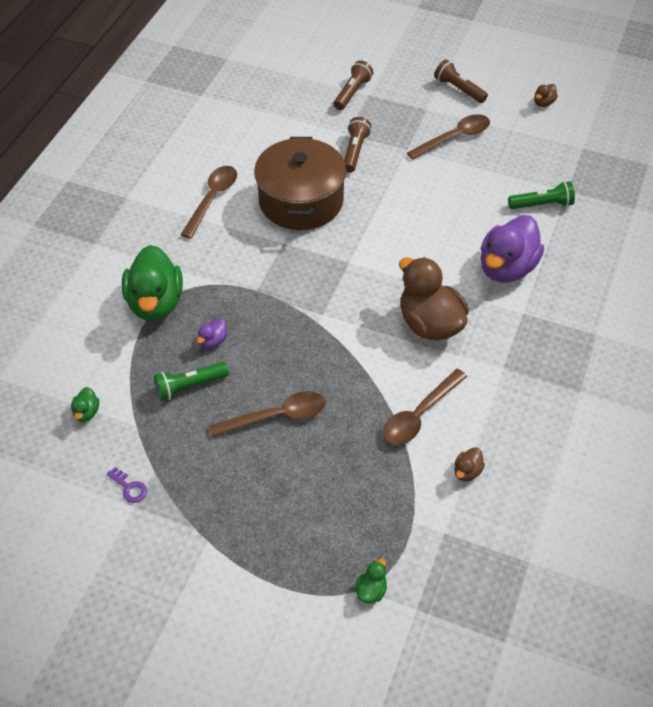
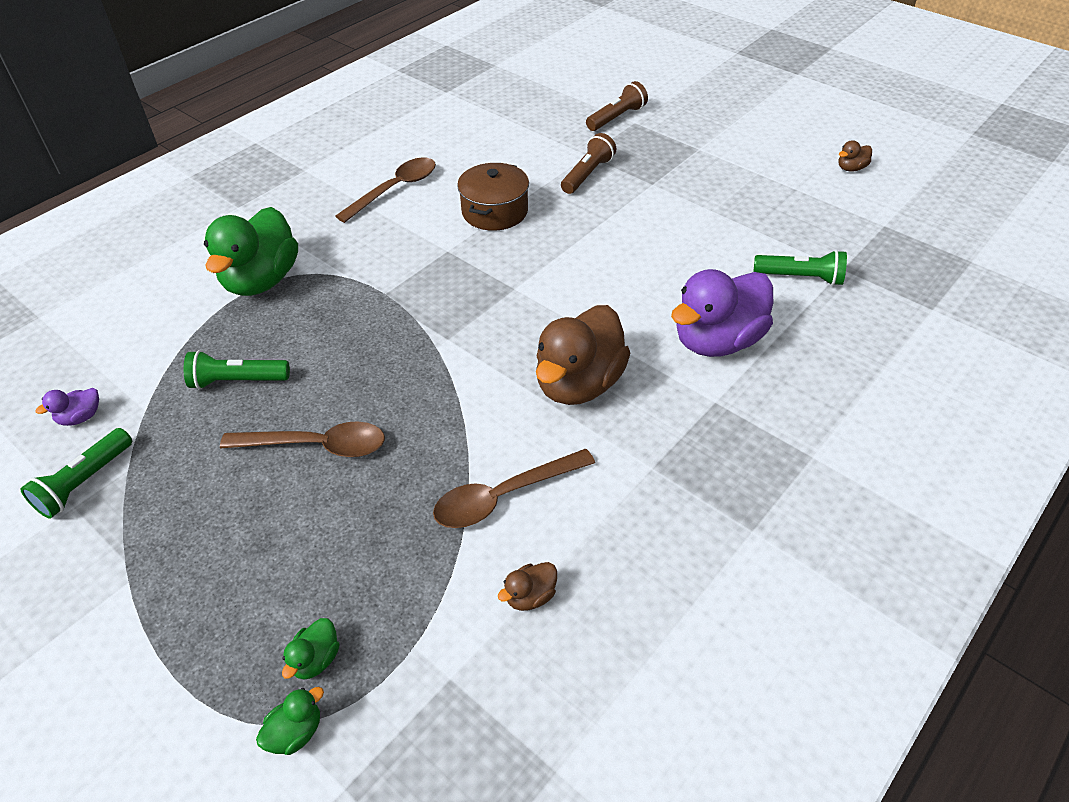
camera: 20 degrees right, 5 degrees down
green duck [71,387,99,422] -> green duck moved to [282,618,339,680]
purple key [107,467,147,503] -> green flashlight [20,428,132,519]
purple duck [197,318,228,348] -> purple duck moved to [36,388,99,426]
brown pot [254,137,346,230] -> brown pot [457,163,529,231], size x0.62
brown duck [399,257,469,341] -> brown duck turned 135 degrees counterclockwise [536,305,630,405]
brown spoon [407,114,490,160] -> none
brown flashlight [434,59,488,103] -> none

